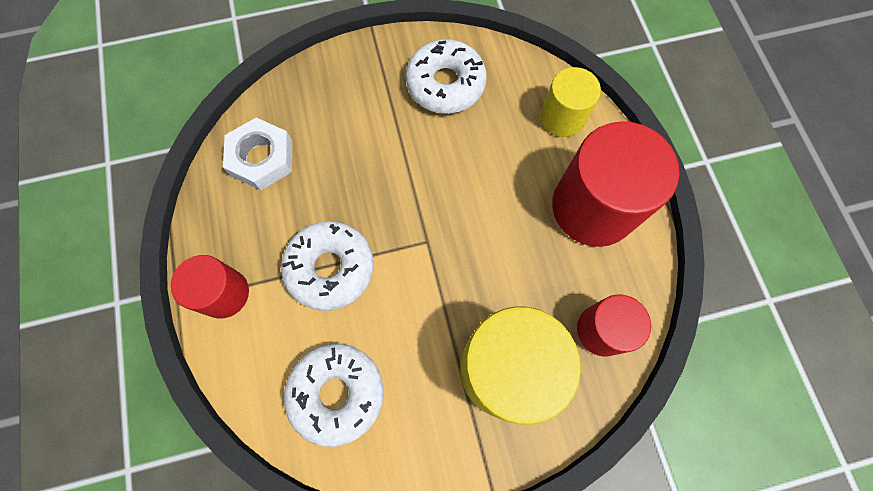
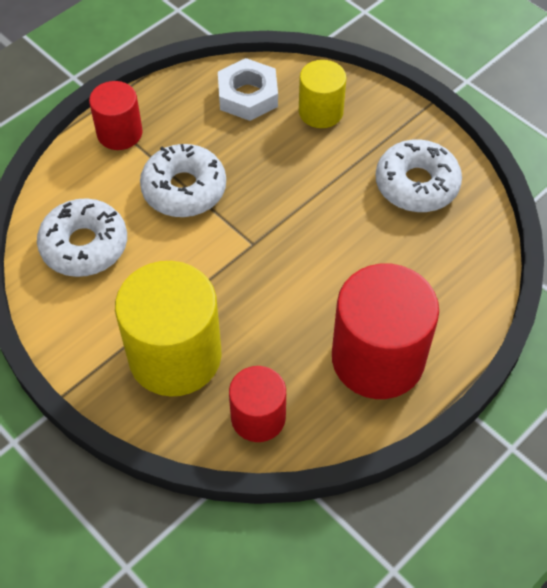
camera: 60 degrees right, 15 degrees down
yellow cylinder [541,67,601,137] -> yellow cylinder moved to [299,60,346,128]

